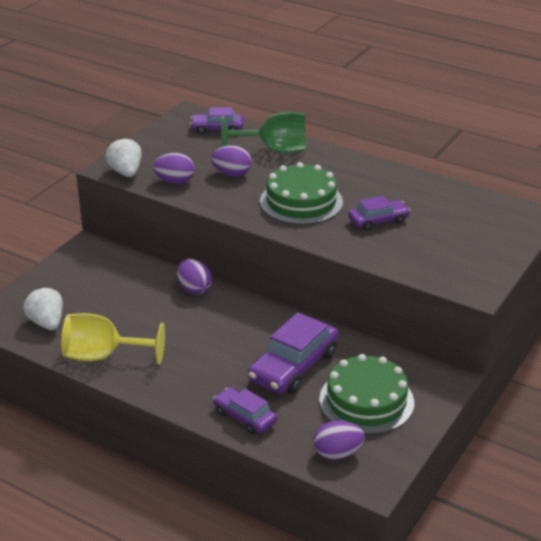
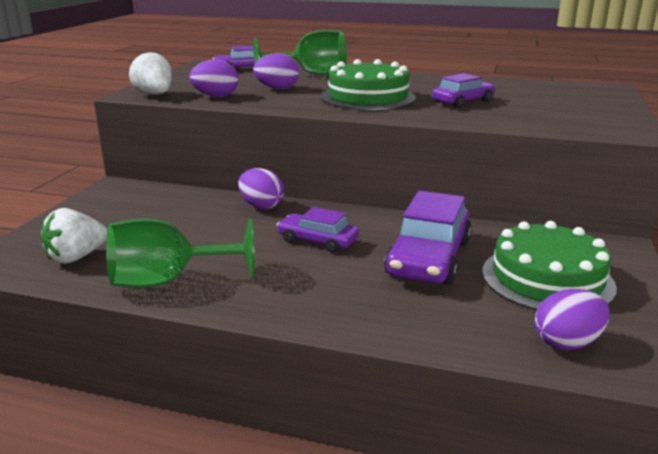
camera: 15 degrees left, 10 degrees down
white strawberry [23,287,63,330] -> white strawberry turned 90 degrees counterclockwise [41,208,107,264]
yellow goblet [61,313,165,364] -> green goblet [106,219,255,288]
purple car [213,387,277,435] -> purple car moved to [277,207,359,253]

